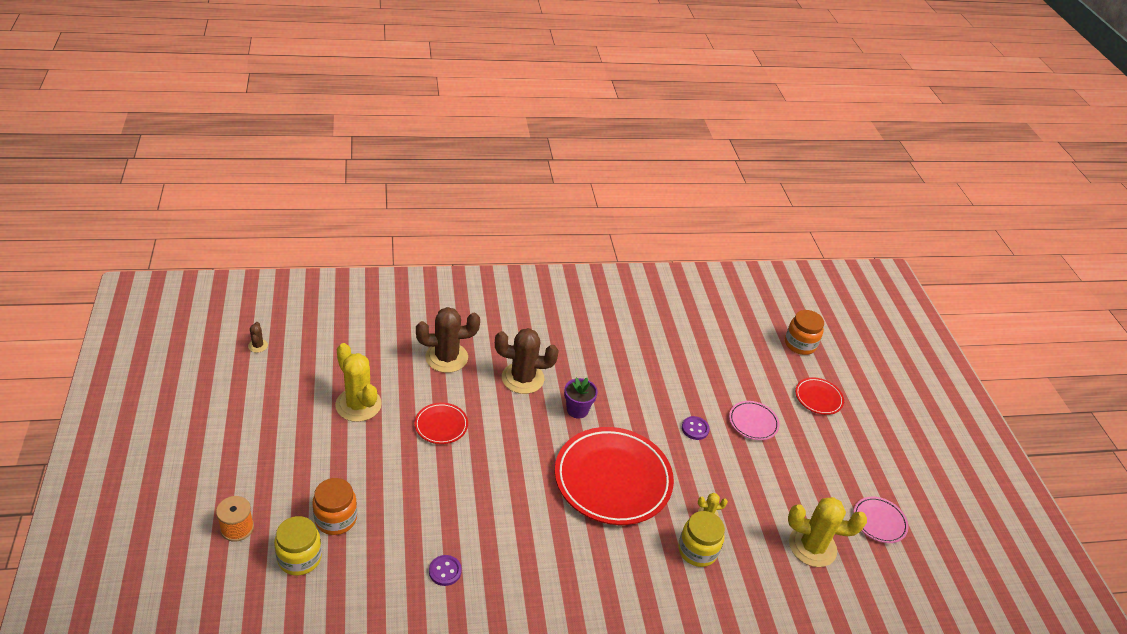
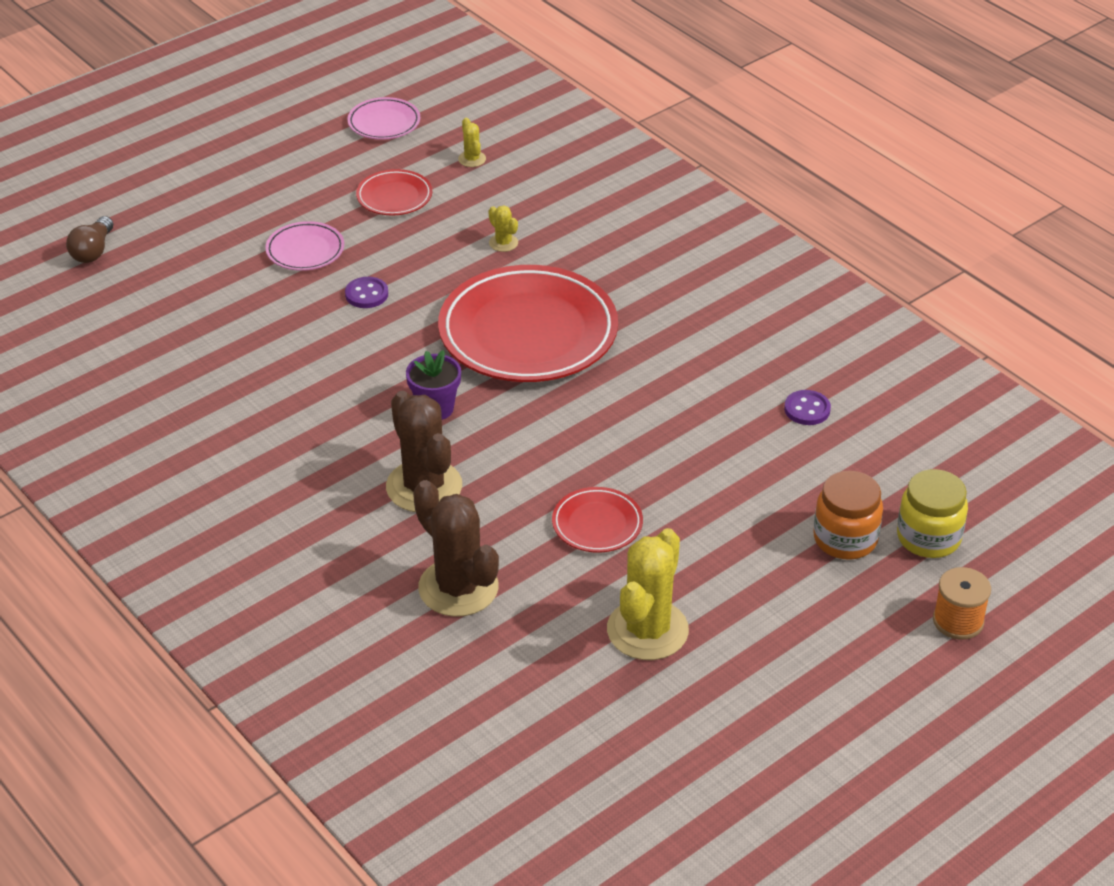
camera: 115 degrees left, 0 degrees up
brown cactus [248,322,268,353] -> none
yellow jar [678,511,725,567] -> none
orange jar [785,310,824,355] -> brown light bulb [66,216,113,263]
yellow cactus [788,497,867,567] -> yellow cactus [458,118,486,167], size x0.44
red plate [795,377,844,415] -> red plate moved to [356,169,432,216]

